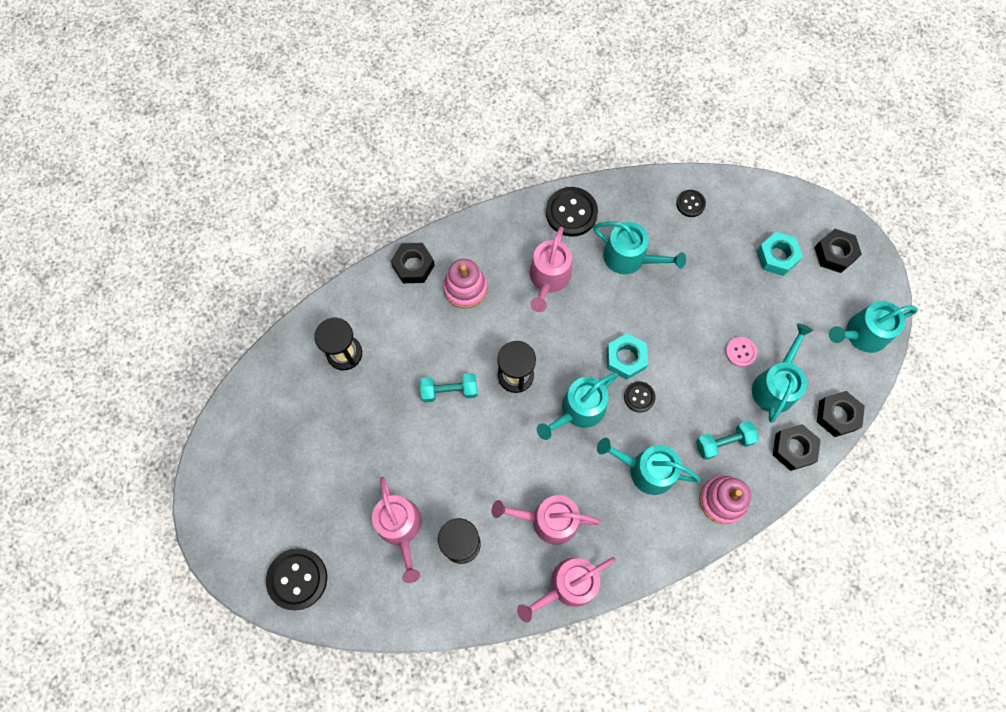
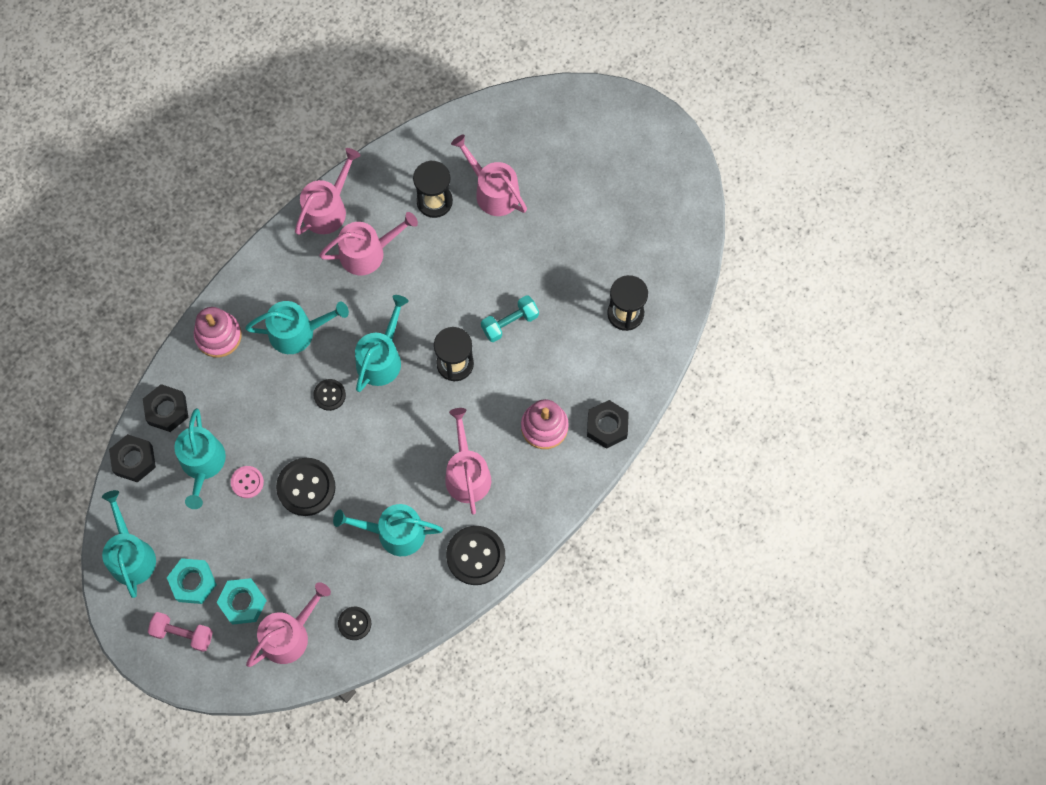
camera: 155 degrees right, 0 degrees up
black button [266,548,327,610] -> black button moved to [276,458,336,516]
turquoise nut [606,333,648,380] -> turquoise nut moved to [167,558,217,604]
turquoise dumbbell [696,421,759,460] -> none
black nut [815,229,862,273] -> pink dumbbell [148,612,213,652]
turquoise watering can [829,301,918,353] -> turquoise watering can turned 60 degrees counterclockwise [102,490,156,598]
none -> pink watering can [246,582,331,667]

